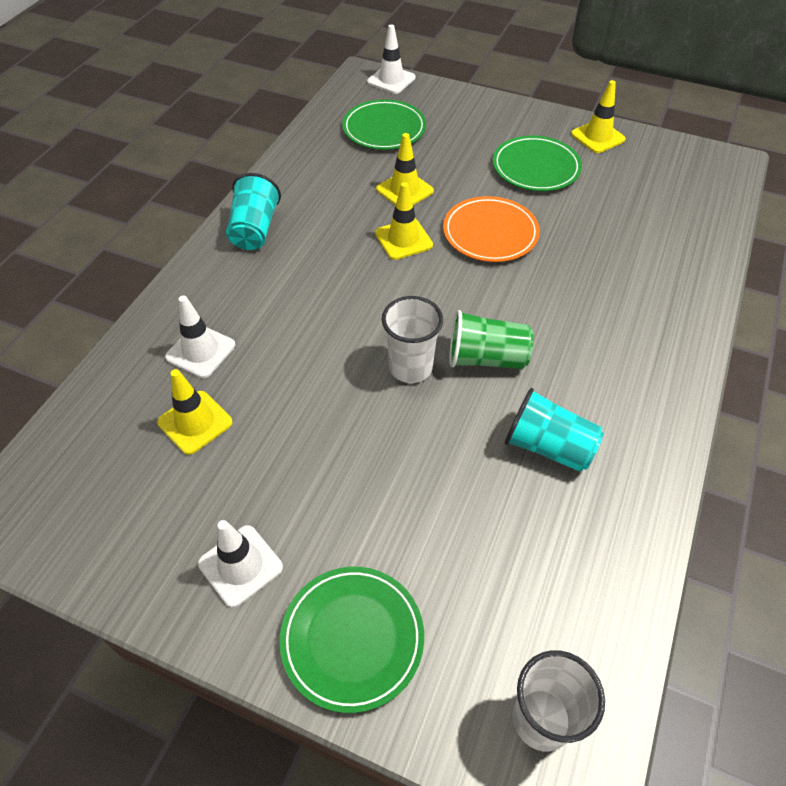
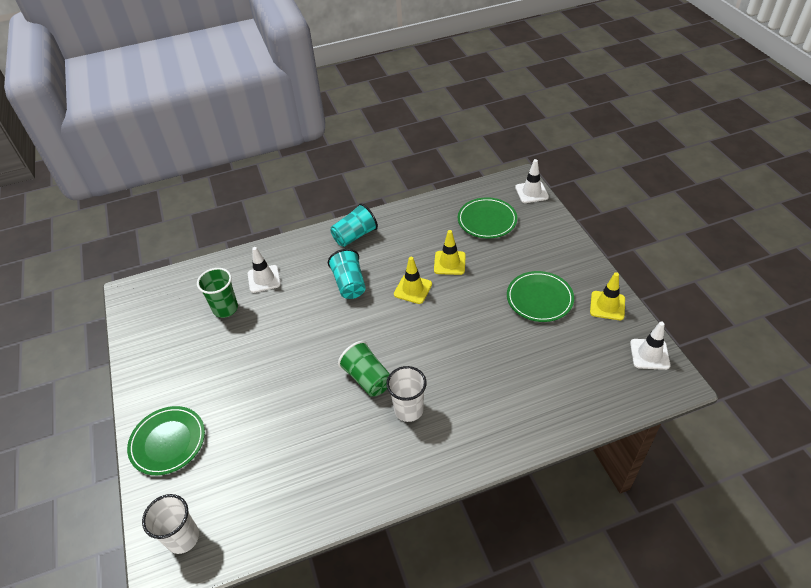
camera: 50 degrees right, 5 degrees down
yellow traffic cone [157,369,233,455] -> green cup [197,268,238,318]
white traffic cone [198,520,283,608] -> white traffic cone moved to [630,321,671,370]
white cup [382,296,443,383] -> white cup moved to [386,366,427,422]
orange plate [443,196,540,262] -> none
turquoise cup [505,388,604,472] -> turquoise cup moved to [328,249,366,299]

